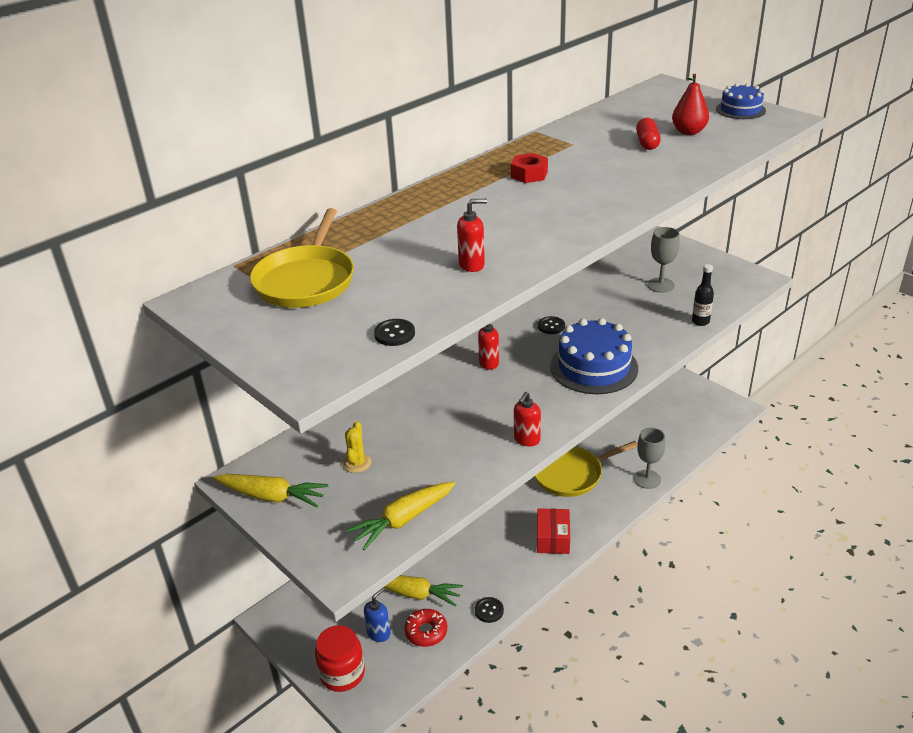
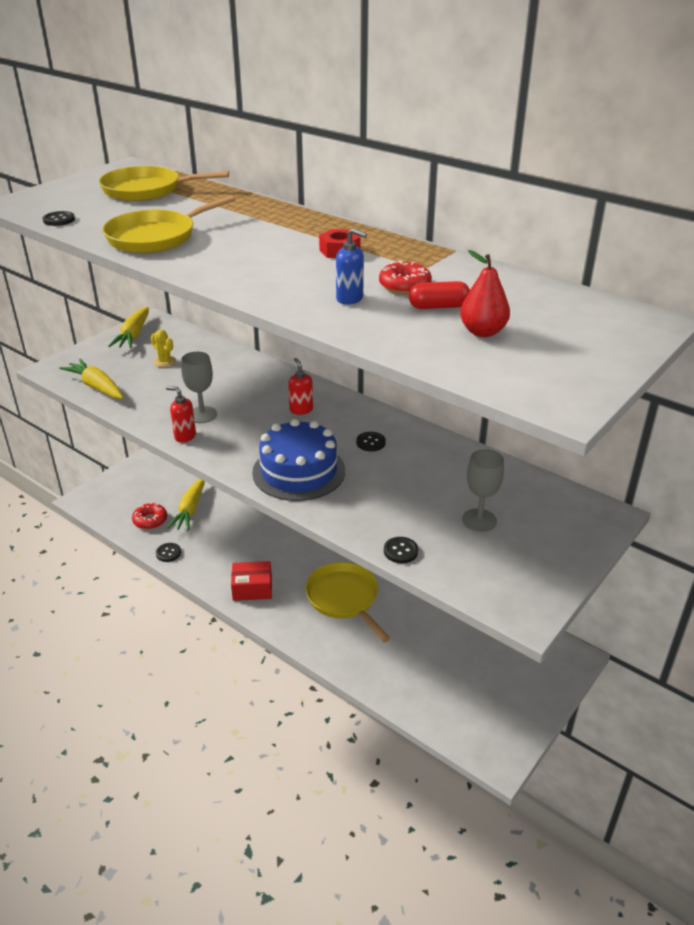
camera: 80 degrees right, 0 degrees up
red jar [315,625,365,692] -> none
yellow cactus [343,421,371,473] -> yellow cactus turned 45 degrees clockwise [151,330,176,367]
blue soap dispenser [364,588,390,642] -> blue soap dispenser moved to [336,228,367,305]
red soap dispenser [457,199,487,272] -> yellow pan [102,195,236,253]
grey goblet [634,428,665,489] -> grey goblet moved to [181,352,217,423]
black bottle [692,264,714,326] -> black button [384,537,418,563]
blue cake [716,83,766,119] -> none
none -> red donut [379,260,432,294]

